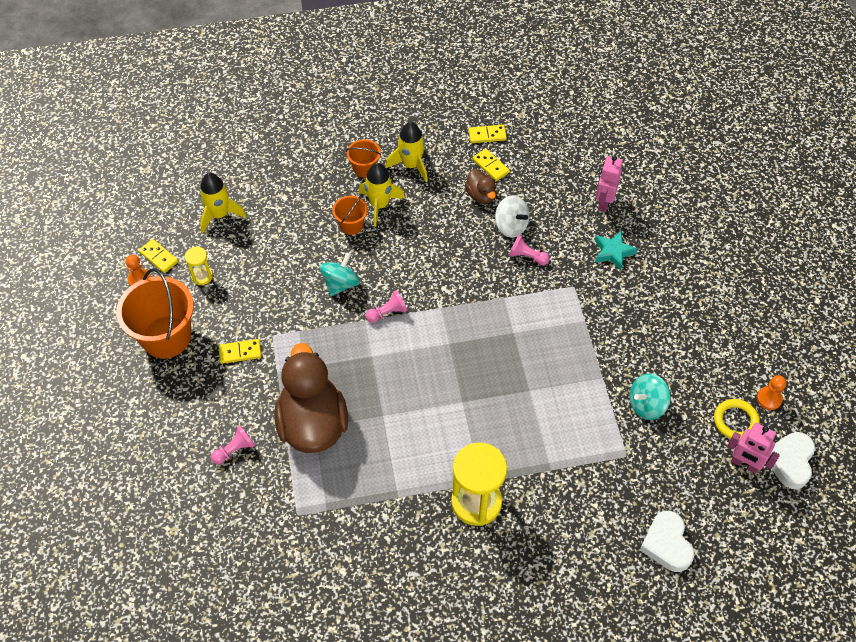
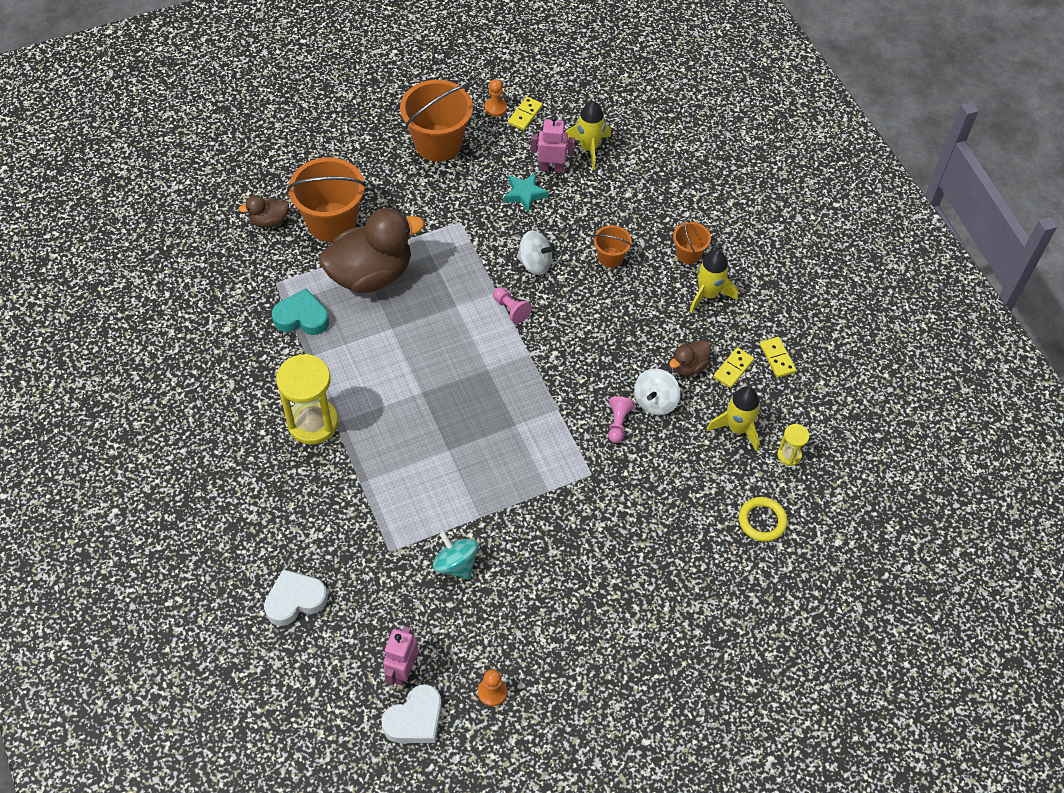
camera: 75 degrees right, 0 degrees up
yellow hourglass [185,247,213,285] -> yellow hourglass moved to [777,424,809,466]
pink pawn [211,425,255,464] -> orange bucket [287,157,366,242]
yellow domino [218,339,261,364] -> none
turquoise spinning top [320,252,360,296] -> white spinning top [517,230,556,275]
yellow rocket [359,163,405,227] -> yellow rocket moved to [707,386,761,452]
turquoise star [595,231,638,271] -> turquoise star moved to [504,173,549,213]
pink robot [596,155,623,212] -> pink robot moved to [531,116,575,172]
yellow ring [714,399,760,440] -> yellow ring moved to [739,497,787,542]
white heart [770,432,815,489] -> white heart turned 135 degrees clockwise [381,684,442,743]
none -> brown duck [239,195,289,227]
none -> turquoise heart [272,289,329,335]

